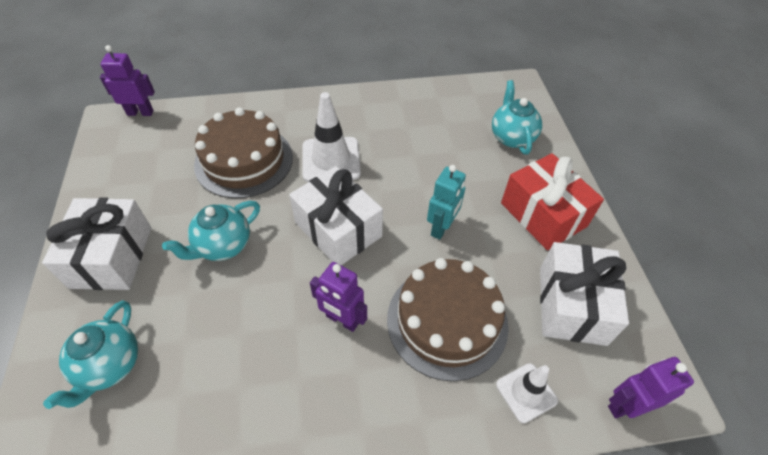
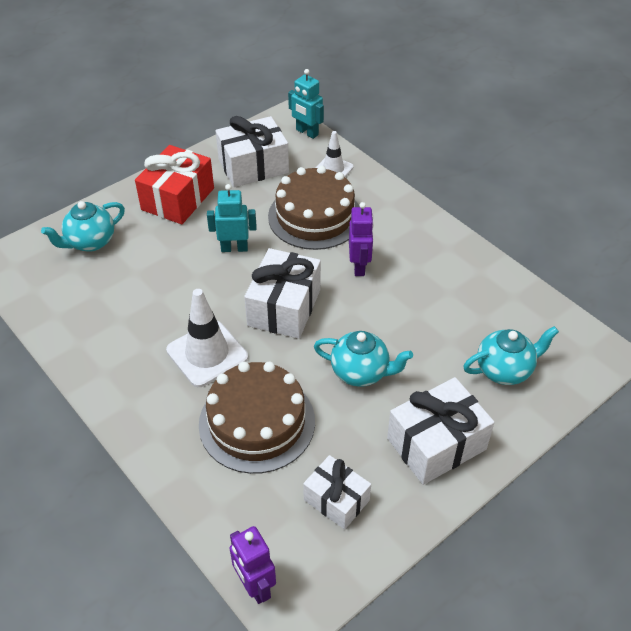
camera: 120 degrees left, 5 degrees down
purple robot [608,357,694,419] -> turquoise robot [288,69,324,139]
none -> white gift [303,455,371,530]

